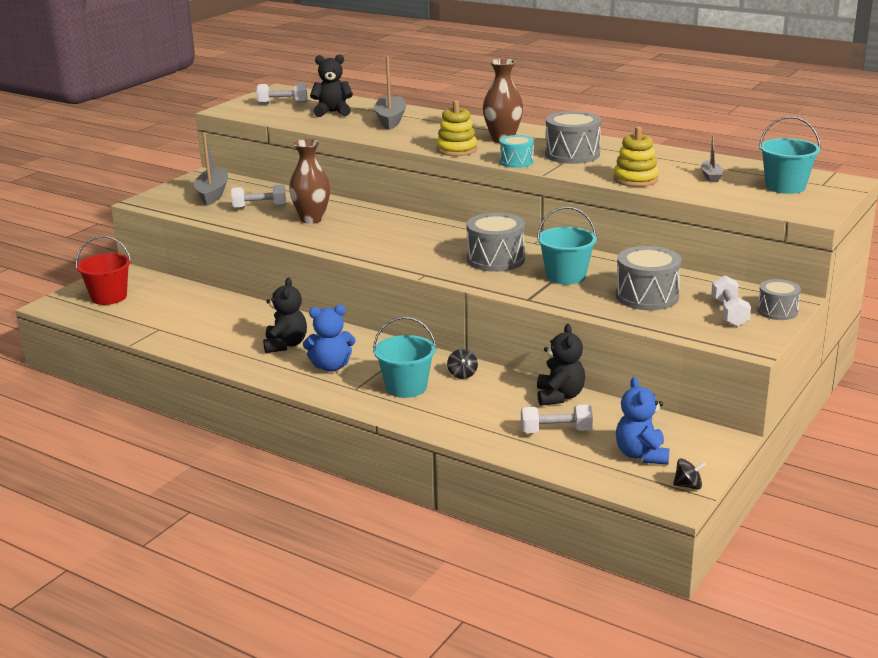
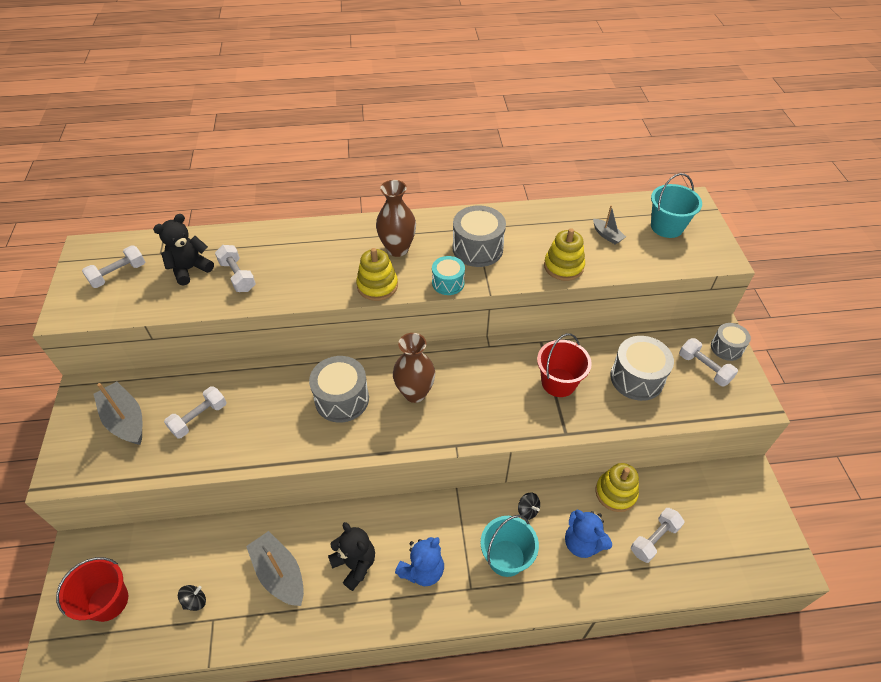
camera: 40 degrees left, 25 degrees up
brown vase [289,139,330,224] -> brown vase moved to [393,333,435,403]
grey boat [374,56,406,130] -> grey boat moved to [246,531,304,606]
grey drum [466,213,525,272] -> grey drum moved to [309,356,369,423]
turquoise bucket [537,207,597,285] -> red bucket [537,333,592,397]
black teddy bear [537,324,585,406] -> yellow stacking toy [595,463,639,512]
blue teddy bear [616,377,670,465] -> blue teddy bear moved to [565,510,612,558]
black spinning top [673,458,706,490] -> black spinning top moved to [178,585,206,611]
none -> white dumbbell [215,245,256,292]

